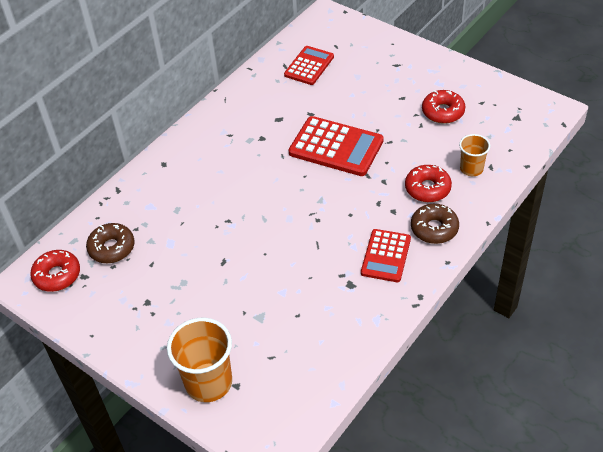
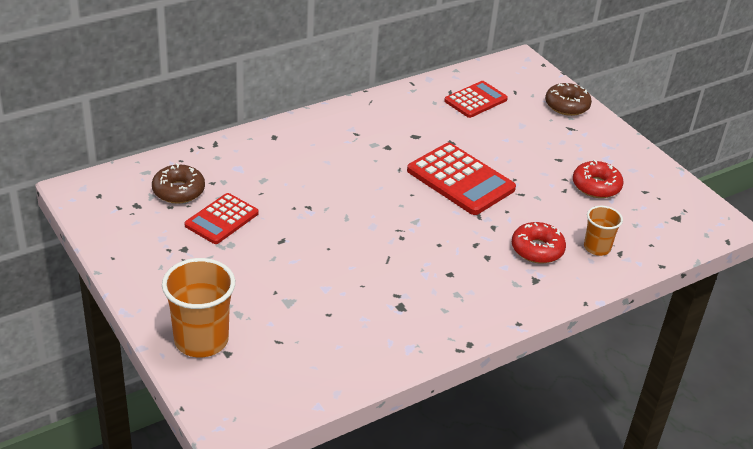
camera: 15 degrees right, 10 degrees down
red donut [30,250,80,292] -> none
red calculator [361,229,411,282] -> red calculator moved to [185,193,259,244]
brown donut [411,204,459,244] -> brown donut moved to [545,83,592,116]

